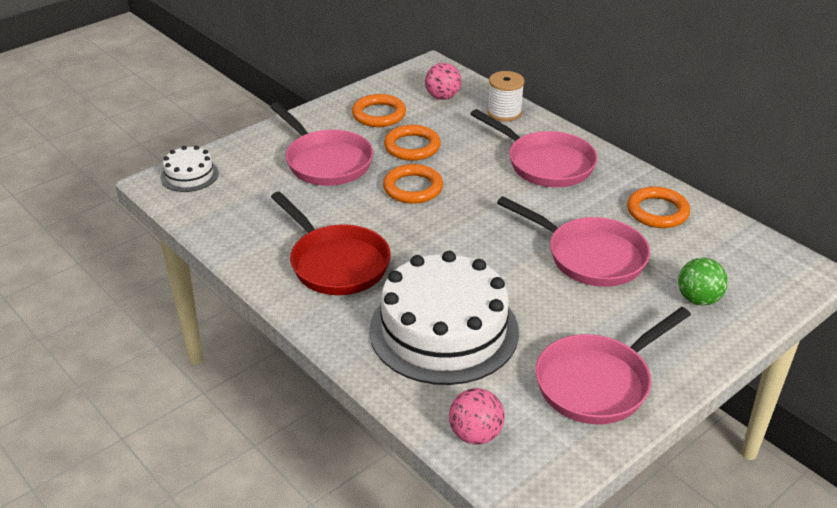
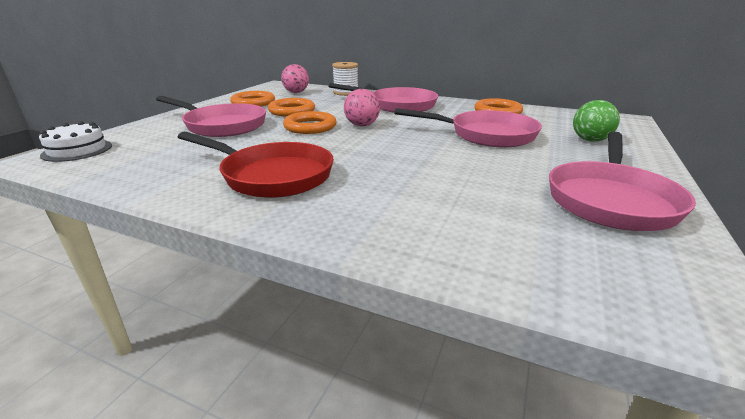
camera: 25 degrees left, 10 degrees down
white cake [369,251,519,385] -> none
pink ball [449,388,505,444] -> pink ball moved to [344,89,380,126]

